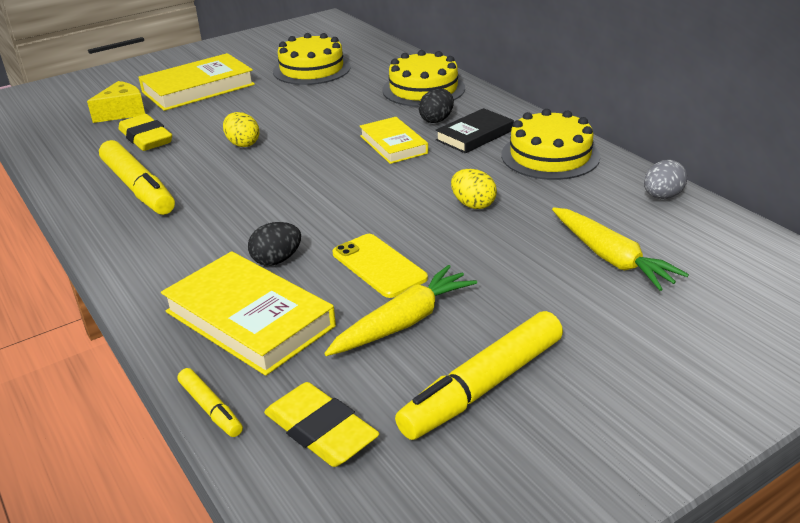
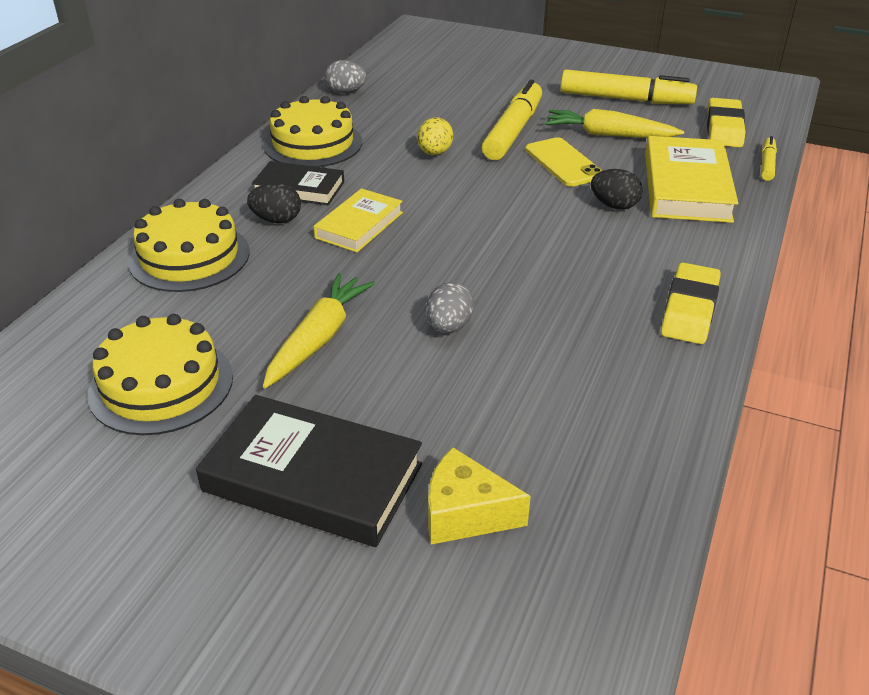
camera: 125 degrees left, 5 degrees up
yellow marker [99,140,175,215] -> yellow marker moved to [482,80,542,160]
yellow eraser [119,114,172,151] -> yellow eraser moved to [661,262,721,344]
yellow book [139,53,255,111] -> black book [196,395,422,547]
yellow egg [223,112,259,147] -> grey egg [426,282,474,333]
yellow phone [333,234,428,298] -> yellow phone turned 45 degrees counterclockwise [525,137,603,187]
yellow carrot [552,207,689,291] -> yellow carrot moved to [263,273,375,389]

